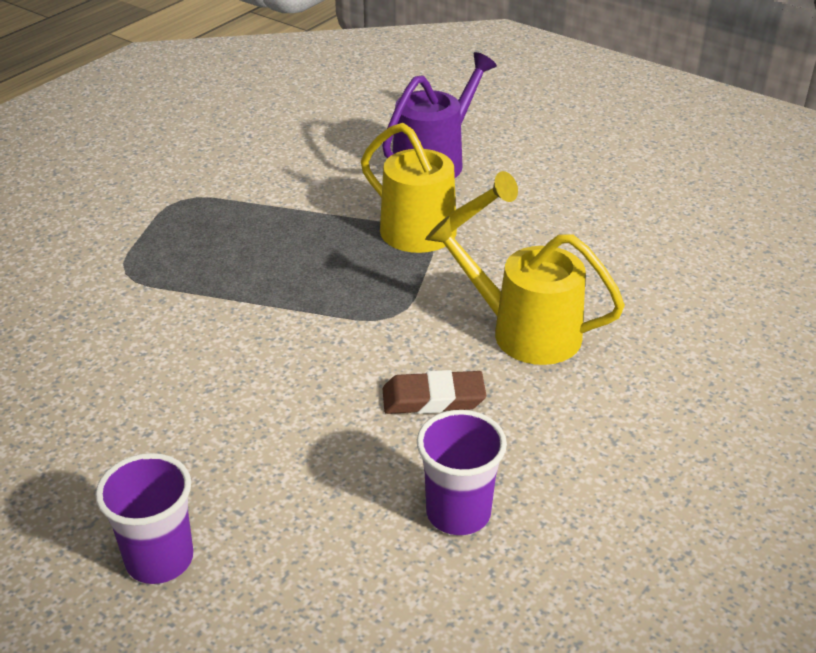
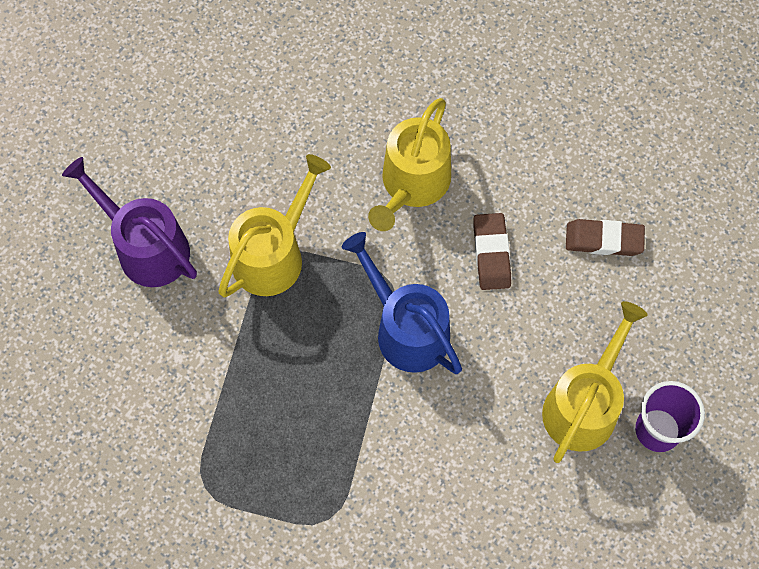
camera: 90 degrees left, 30 degrees up
purple cup [417,410,507,535] -> brown eraser [566,219,645,256]
none -> blue watering can [342,232,462,374]
none -> yellow watering can [542,301,648,463]

